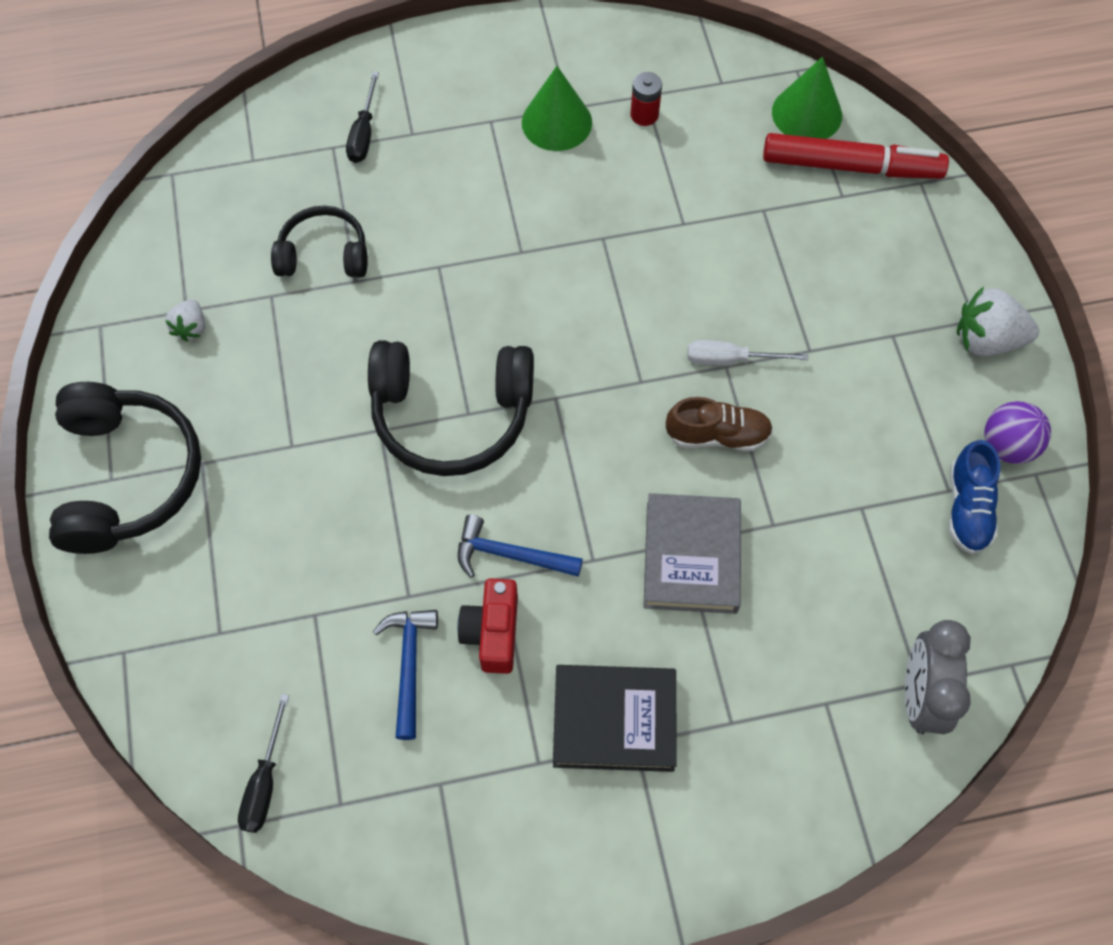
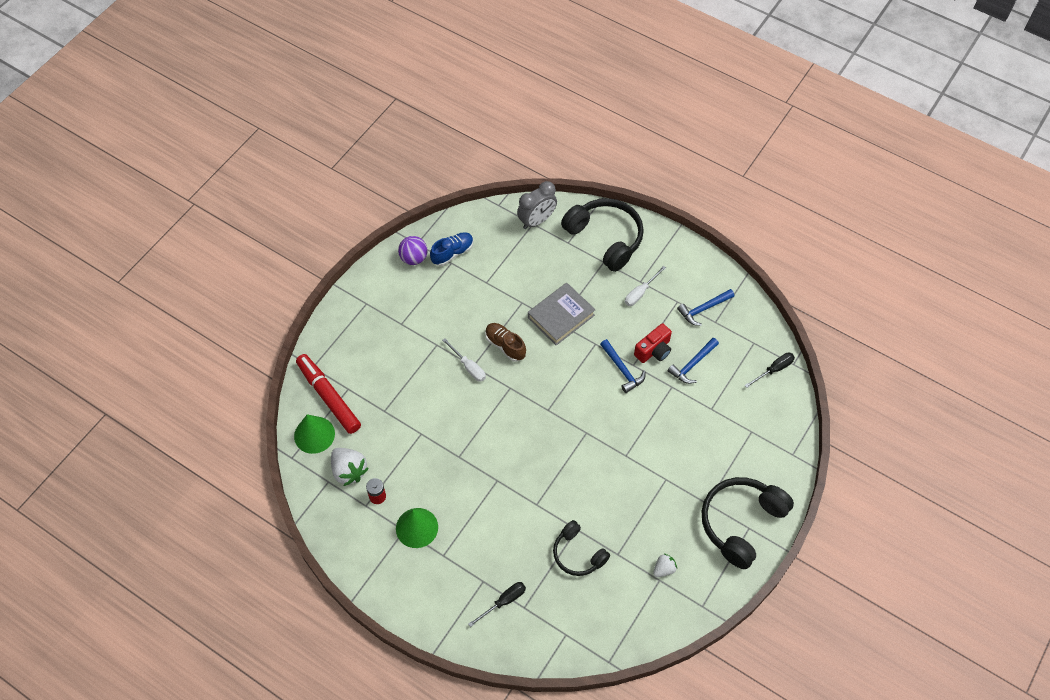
camera: 135 degrees left, 5 degrees down
black headphones [368,340,534,476] -> black headphones moved to [561,198,644,272]
black book [553,665,677,772] -> white screwdriver [625,266,666,306]
white strawberry [957,286,1039,356] -> white strawberry moved to [331,448,369,486]
none -> blue hammer [677,289,734,326]

